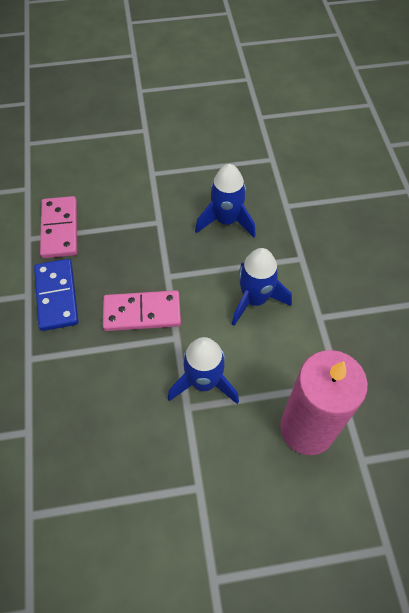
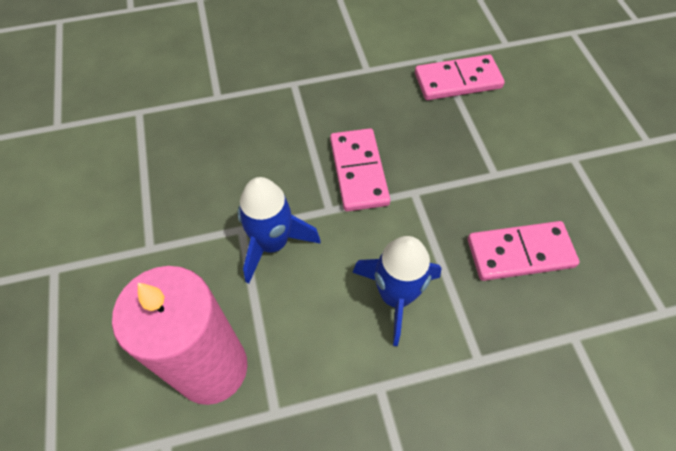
camera: 85 degrees right, 0 degrees up
blue domino [34,259,79,331] -> none
blue rocket [195,164,256,237] -> pink domino [468,221,579,281]

